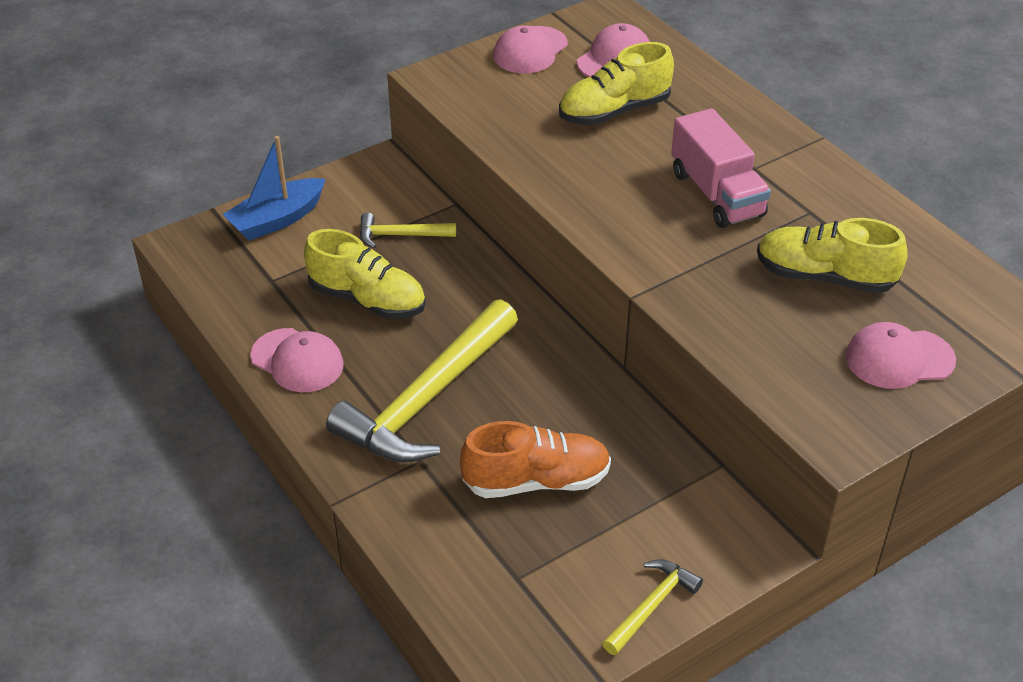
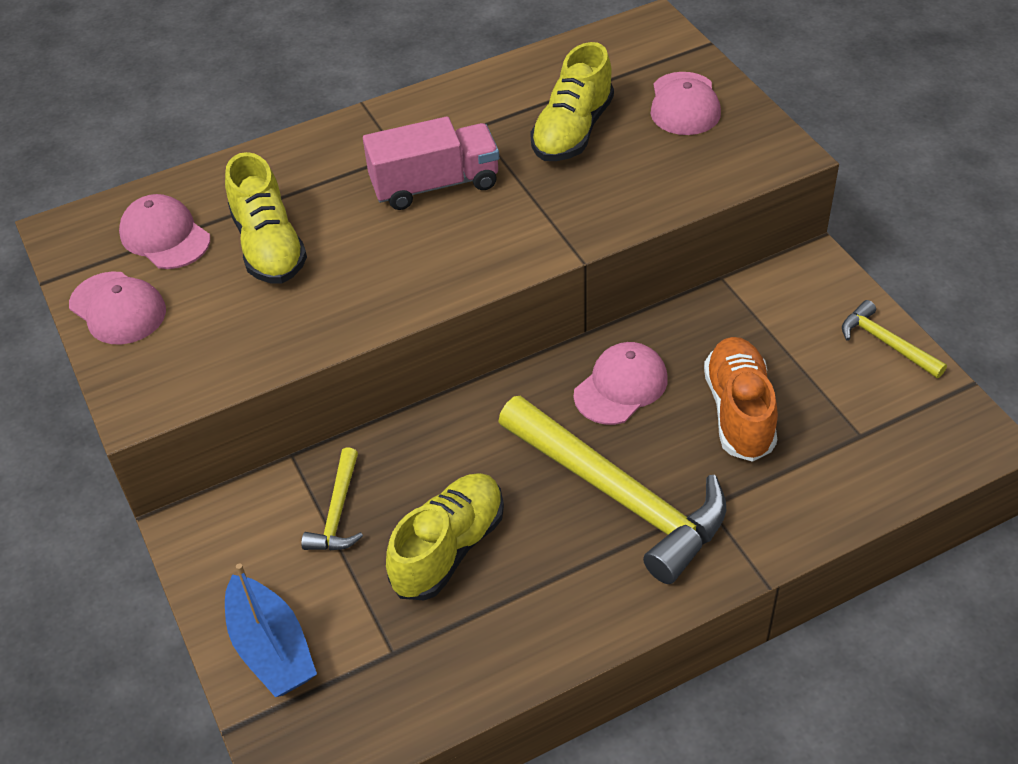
camera: 80 degrees left, 5 degrees up
pink cap [250,328,344,392] -> pink cap moved to [574,342,668,425]

